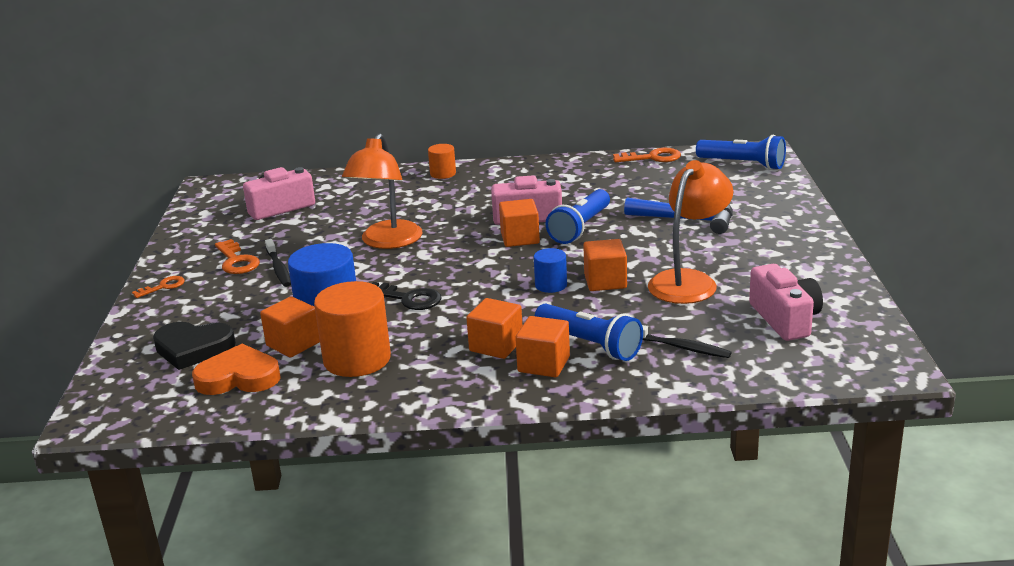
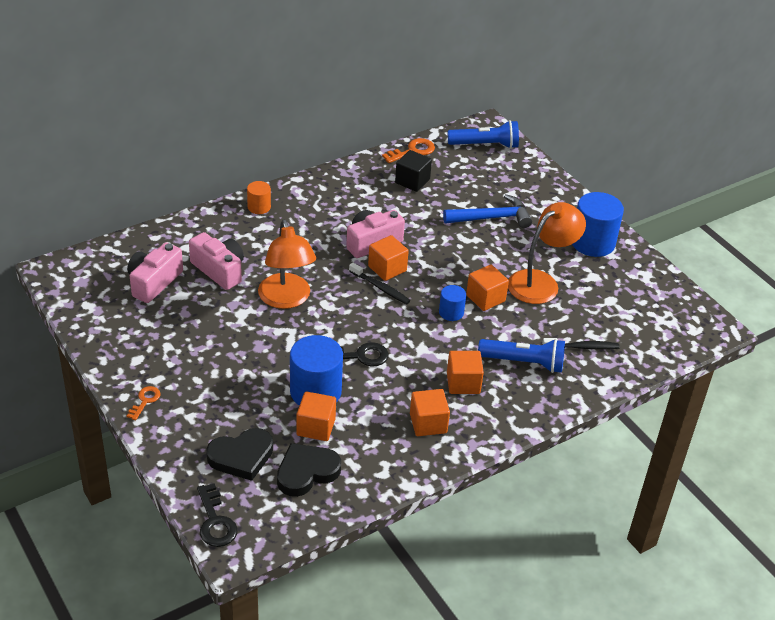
camera: 35 degrees left, 15 degrees up
orange heart [192,344,281,395] -> black heart [277,443,341,497]
orange key [215,239,260,274] -> none
black toothbrush [265,239,291,287] -> black toothbrush moved to [349,262,411,304]
orange cylinder [314,281,391,377] -> none
orange cube [515,316,570,377] -> orange cube moved to [410,389,450,436]
blue flashlight [545,189,610,244] -> none
orange lamp [648,160,733,304] -> orange lamp turned 45 degrees clockwise [508,202,586,304]
pink camera [749,264,823,341] -> pink camera moved to [189,232,244,290]
none -> black key [197,483,238,547]
none -> black cube [395,150,432,192]
none -> blue cylinder [572,192,624,257]

